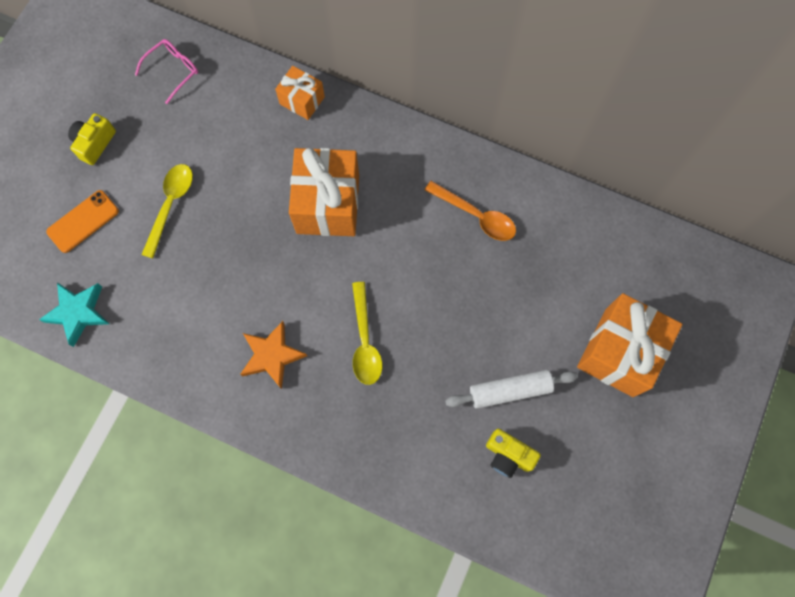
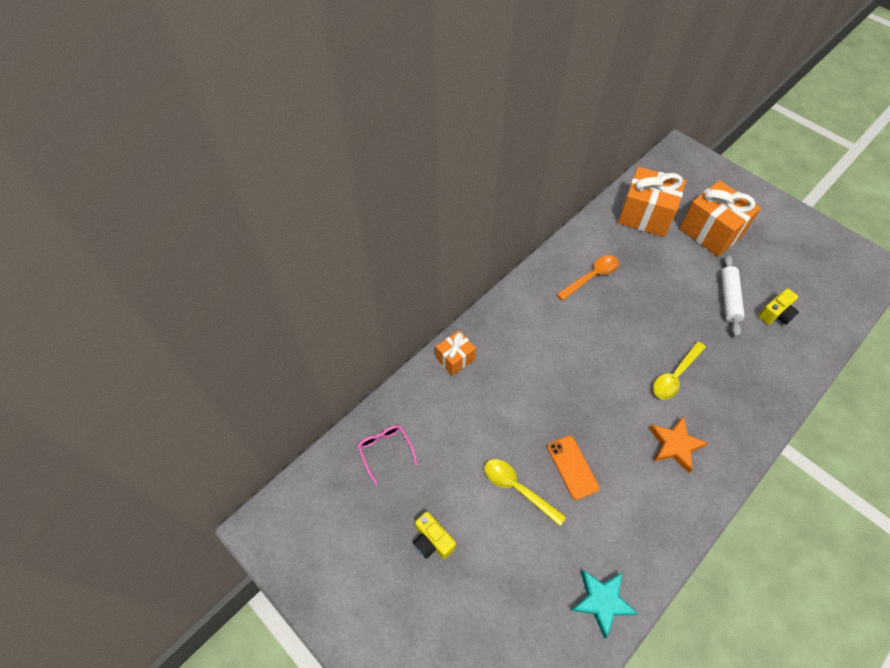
camera: 70 degrees left, 15 degrees down
orange phone [46,190,119,253] -> orange phone moved to [547,436,599,500]
orange gift [289,148,359,236] -> orange gift moved to [618,167,686,237]
yellow spoon [352,282,382,385] -> yellow spoon turned 120 degrees clockwise [653,341,706,399]

